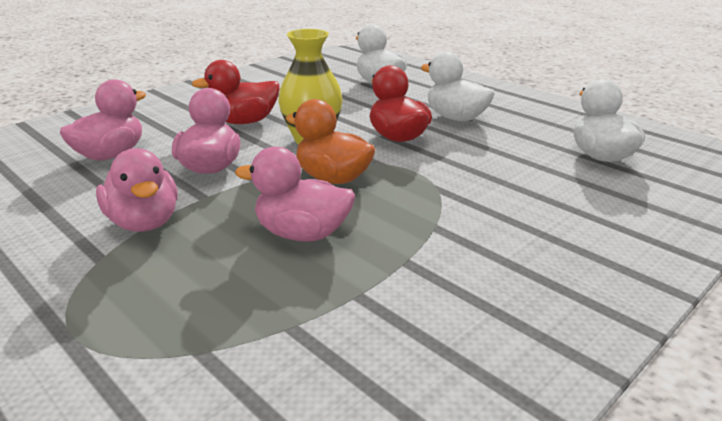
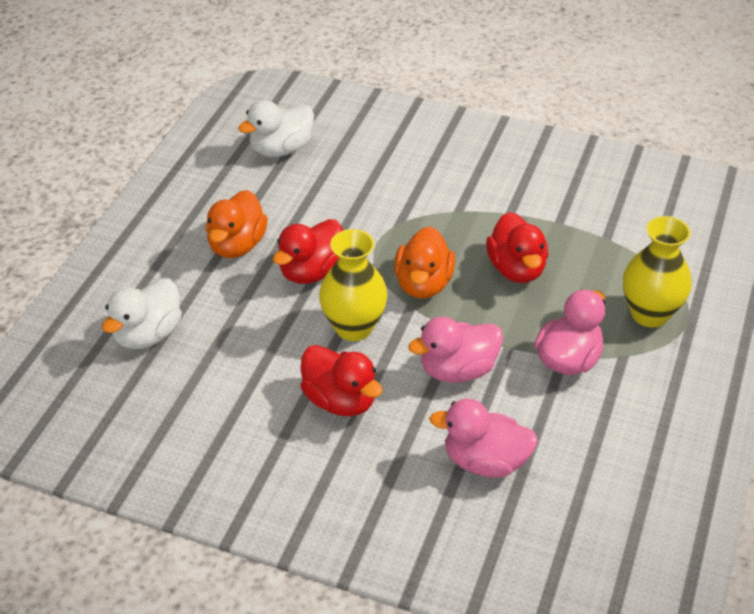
camera: 115 degrees left, 15 degrees up
pink duck [235,146,355,242] -> red duck [486,212,548,283]
white duck [421,52,495,121] -> orange duck [206,190,268,258]
none -> yellow vase [623,216,692,327]

